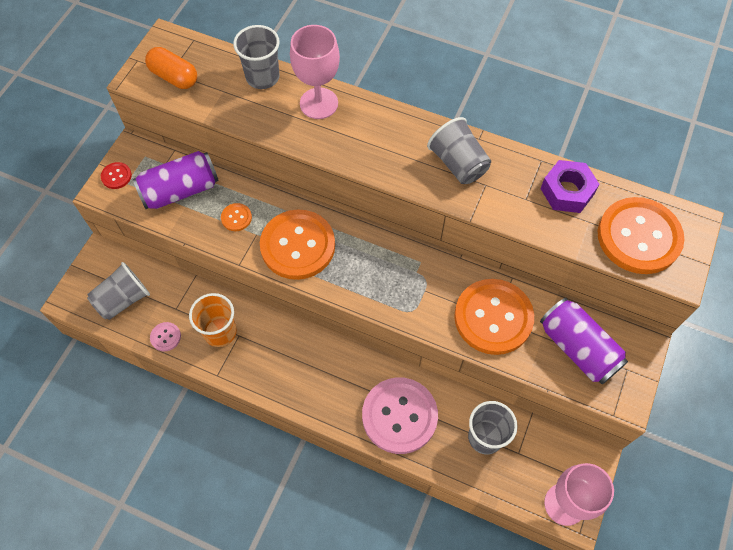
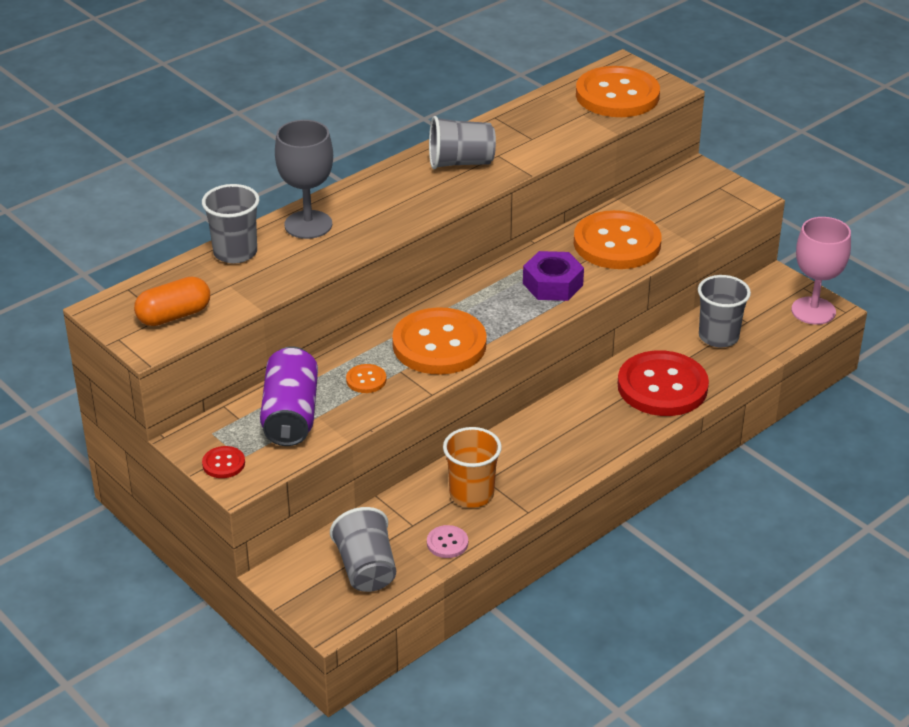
camera: 65 degrees left, 25 degrees down
pink goblet [290,25,340,119] -> grey goblet [275,120,333,239]
pink button [362,377,438,454] -> red button [618,350,709,416]
purple nut [540,160,600,213] -> purple nut moved to [523,251,584,301]
purple can [540,298,628,385] -> none

